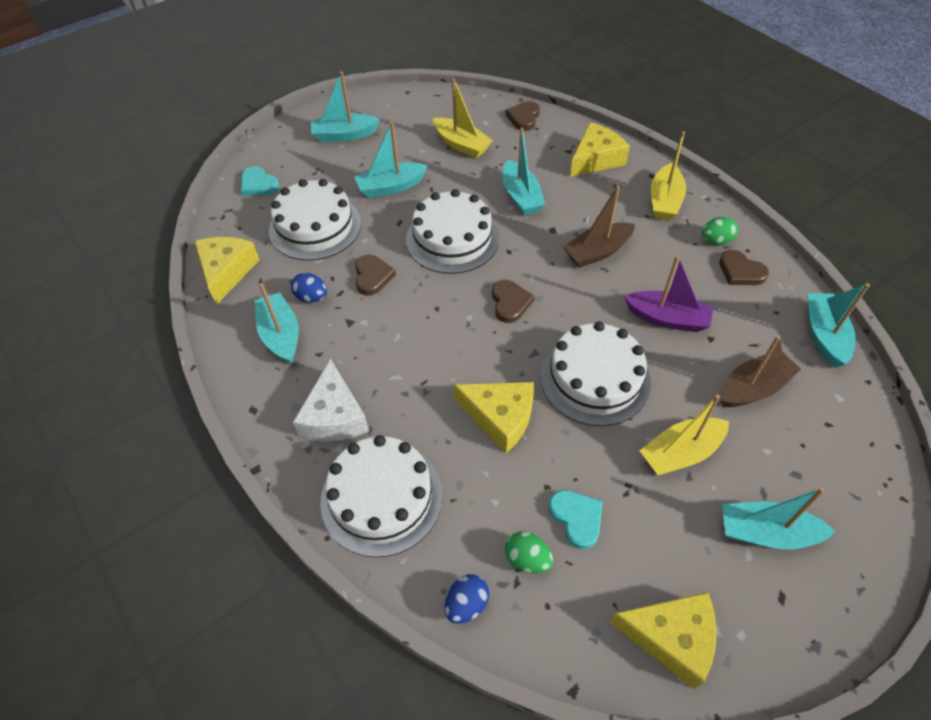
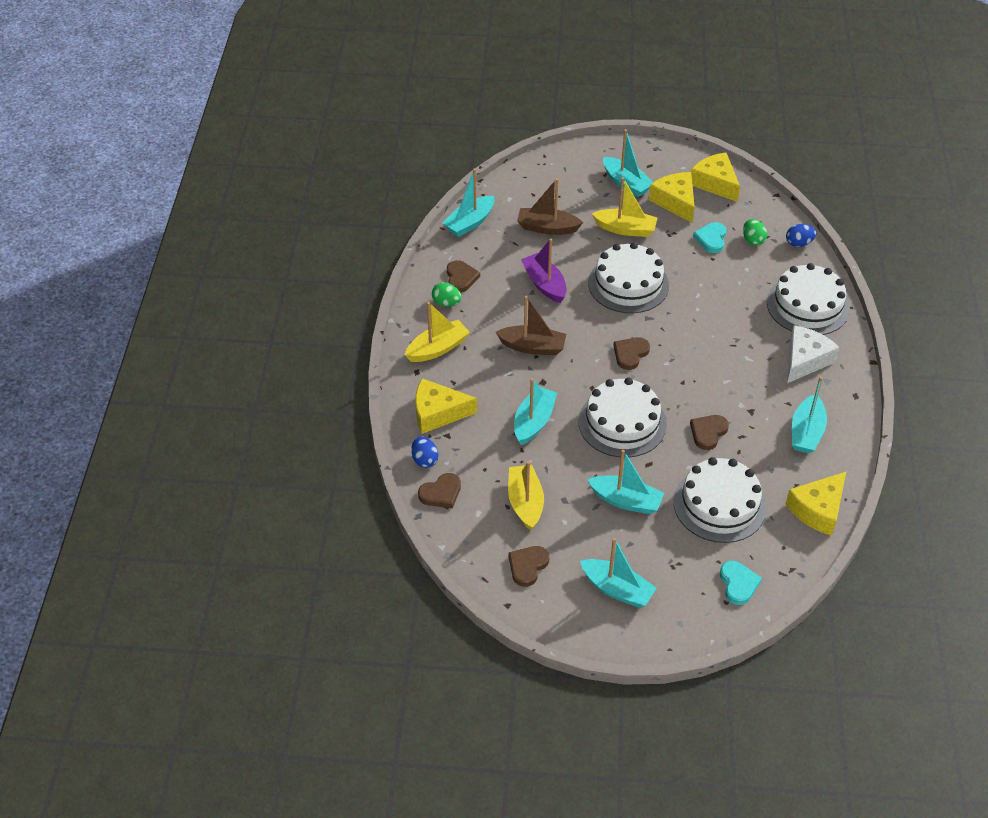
camera: 140 degrees left, 5 degrees down
blue egg [291,273,327,303] -> blue egg moved to [412,436,439,468]
yellow cheese [454,382,534,453] -> yellow cheese moved to [649,172,695,223]
none -> brown heart [508,546,549,587]

